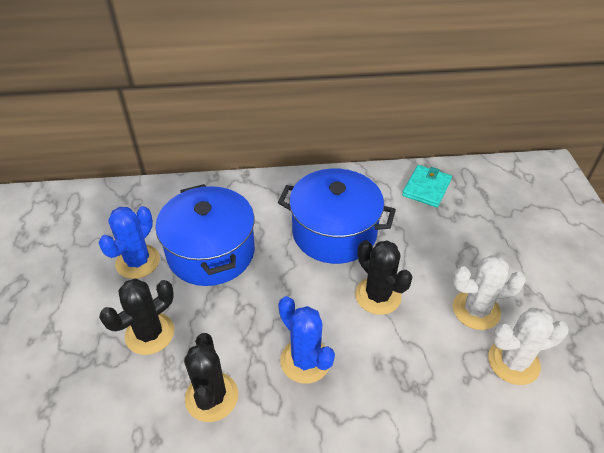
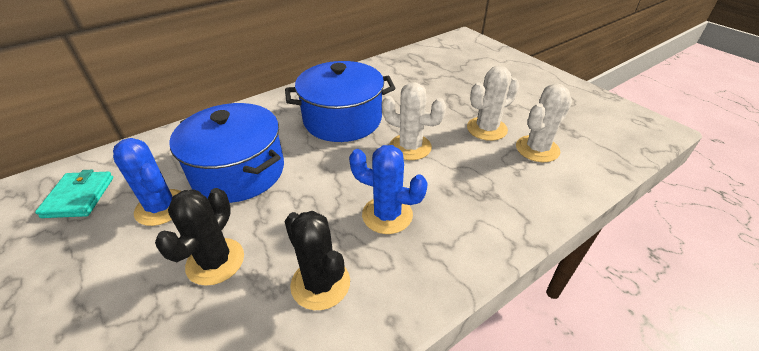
camera: 30 degrees left, 5 degrees down
blue cactus [98,206,160,279] -> blue cactus turned 45 degrees counterclockwise [113,138,181,226]
black cactus [355,240,413,315] -> white cactus [382,82,446,160]
turquoise wallet [402,165,452,207] -> turquoise wallet moved to [35,170,113,218]

